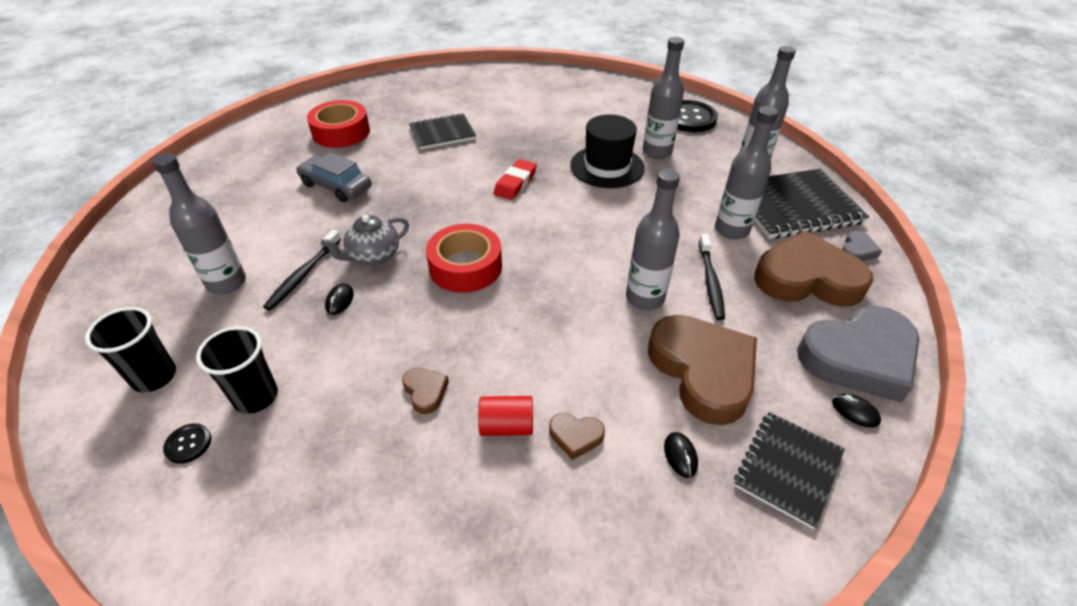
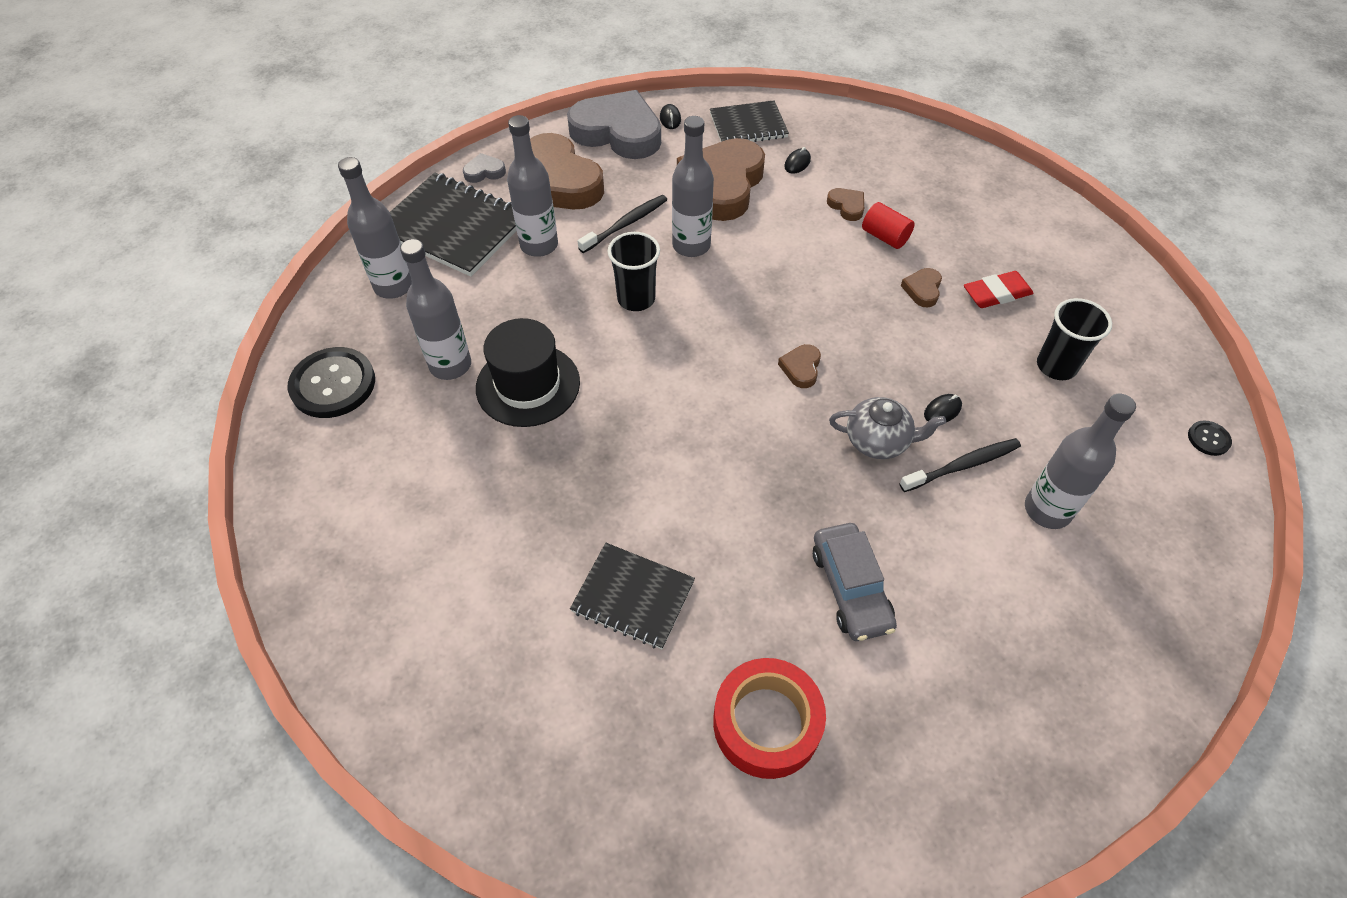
camera: 135 degrees left, 10 degrees up
black cup [85,307,176,392] -> black cup moved to [608,232,660,311]
black button [163,423,211,464] -> black button moved to [1188,421,1232,456]
red tape [426,224,502,293] -> brown heart [778,344,821,388]
red eraser [493,159,537,200] -> red eraser moved to [964,271,1034,308]

